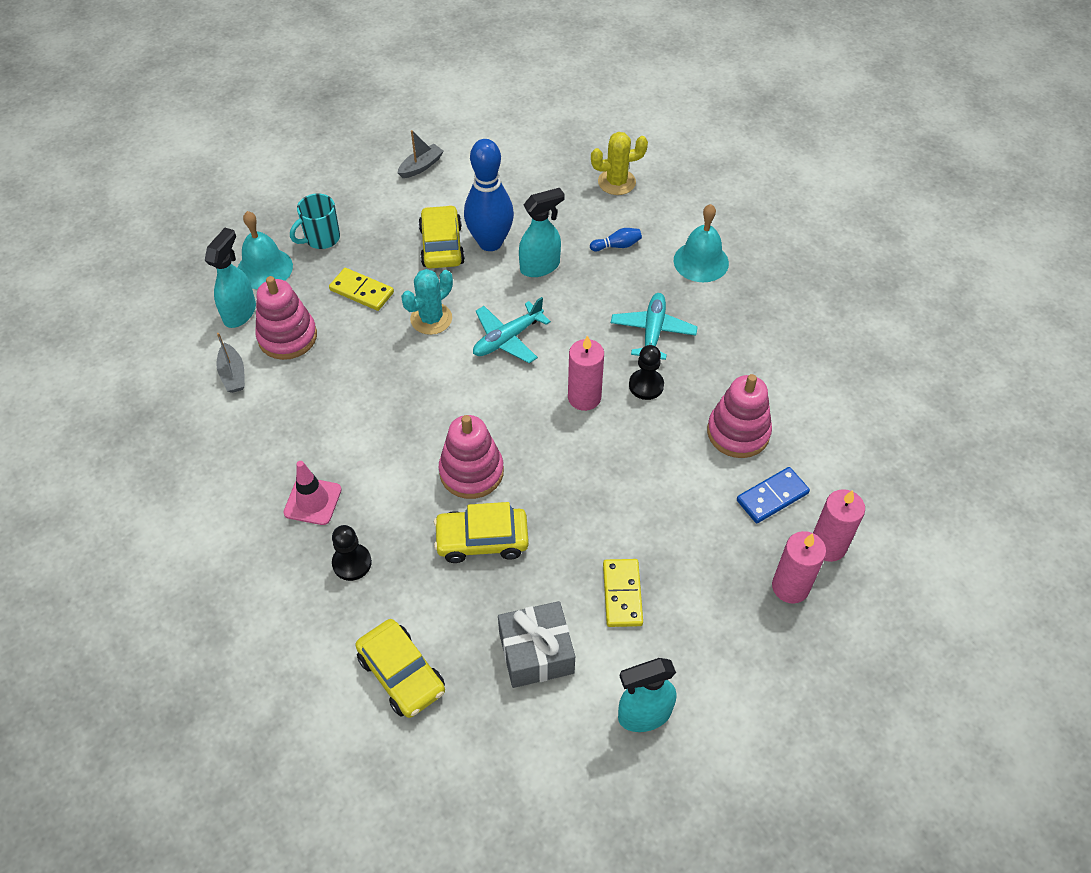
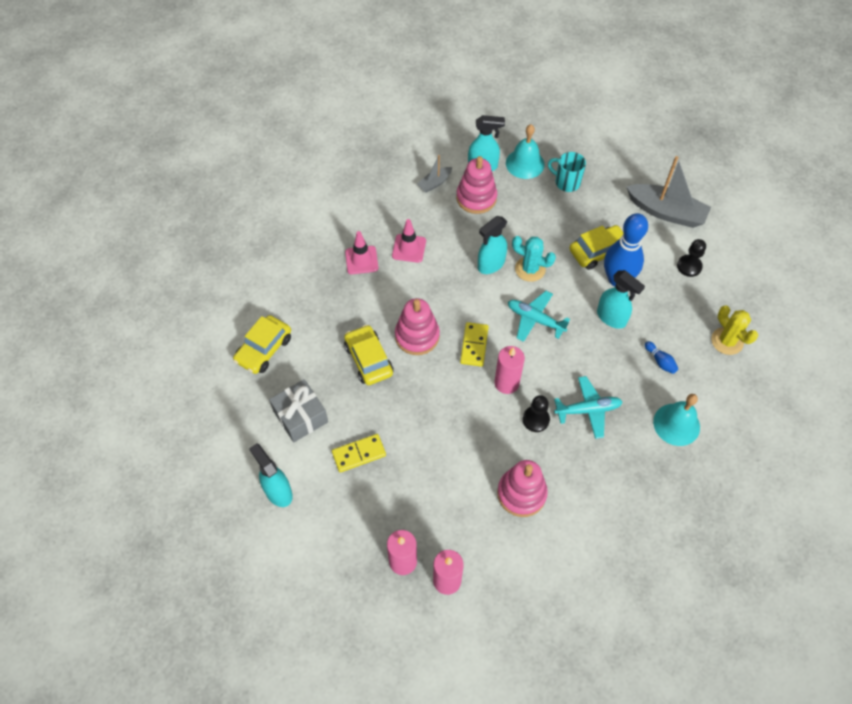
camera: 70 degrees right, 5 degrees up
yellow domino [329,268,394,311] -> yellow domino moved to [460,322,489,367]
black pawn [332,525,372,581] -> black pawn moved to [677,239,706,277]
grey boat [398,130,444,178] -> grey boat [626,156,711,228], size x1.99
blue domino [737,467,810,523] -> none
none -> pink traffic cone [392,219,426,263]
none -> turquoise spray bottle [478,216,507,274]

